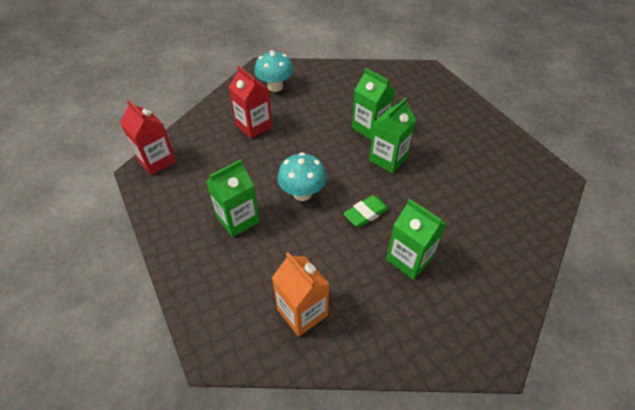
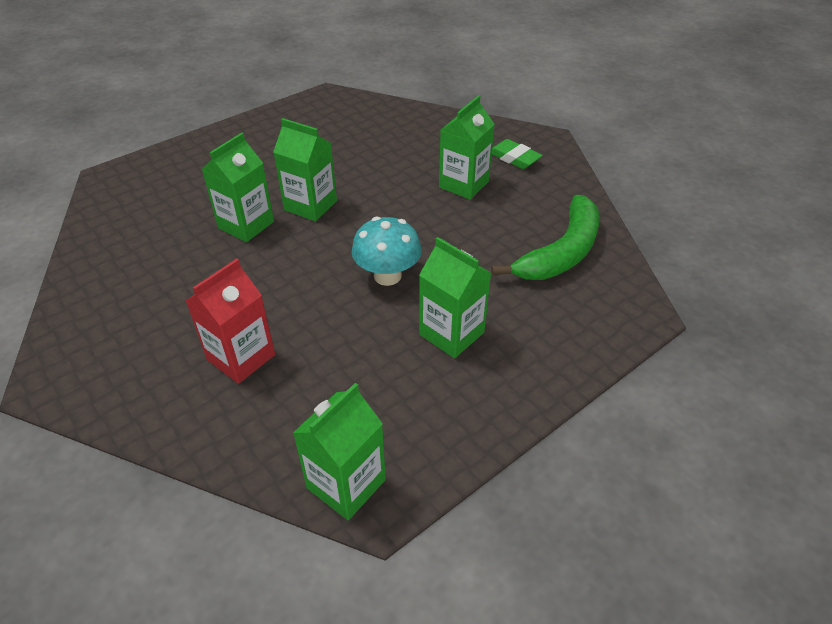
camera: 100 degrees left, 5 degrees down
red carton [120,100,176,175] -> green carton [293,383,386,520]
turquoise mushroom [254,50,294,92] -> none
orange carton [272,252,330,337] -> green banana [491,195,600,280]
green eraser [343,195,389,227] -> green eraser moved to [492,139,543,169]

